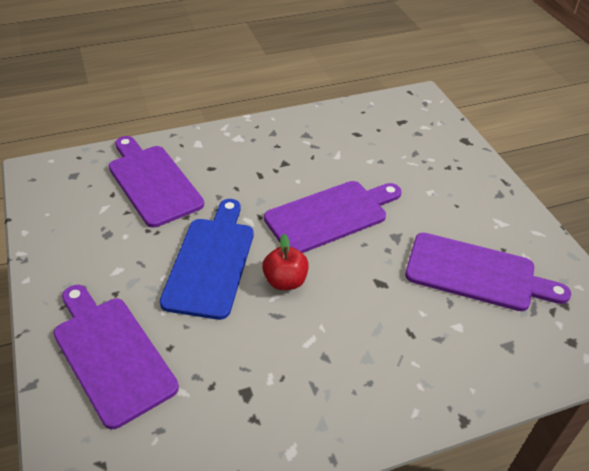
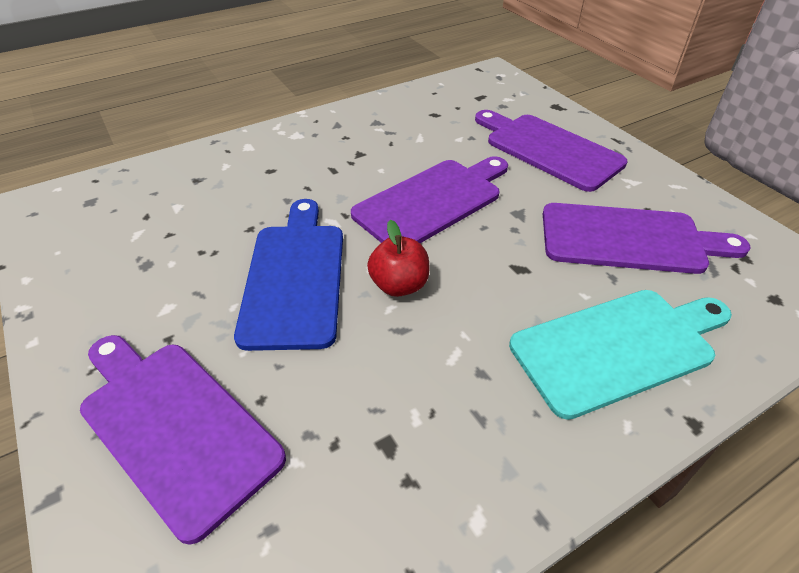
camera: 10 degrees left, 0 degrees up
purple cutting board [109,136,204,228] -> purple cutting board moved to [475,110,628,192]
none -> turquoise cutting board [509,290,732,420]

